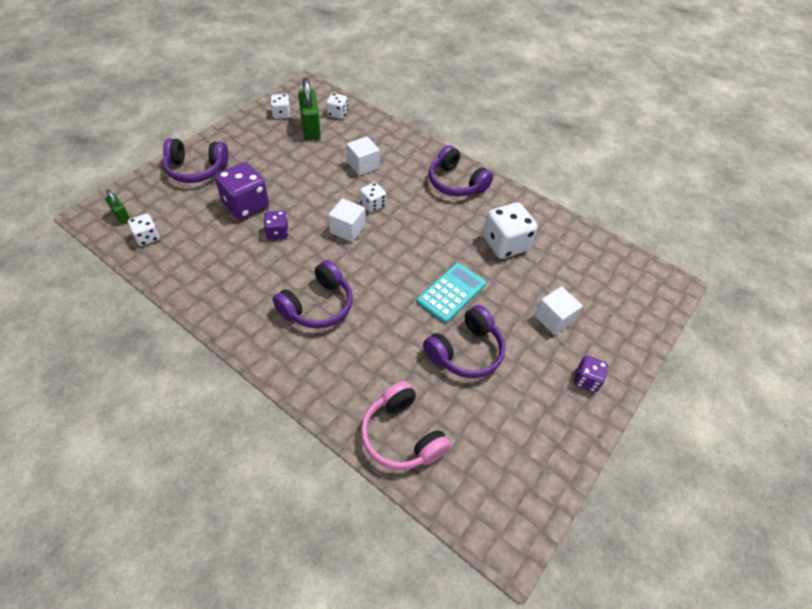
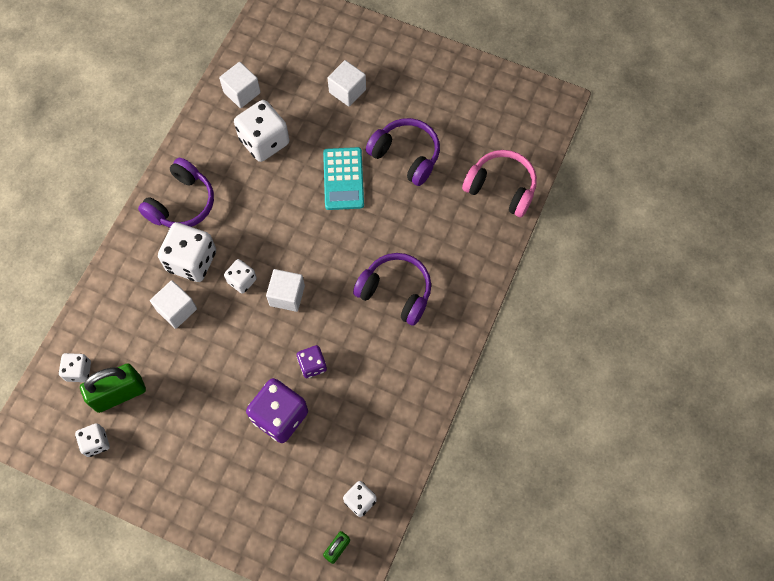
camera: 100 degrees left, 15 degrees up
purple headphones [163,138,229,183] -> none
pink headphones [361,381,451,470] -> pink headphones turned 105 degrees counterclockwise [462,150,537,217]
turquoise calculator [417,263,486,323] -> turquoise calculator turned 120 degrees counterclockwise [323,147,364,210]
purple dice [574,356,608,392] -> none
none -> white dice [158,222,216,282]
none -> white cube [219,62,261,108]

